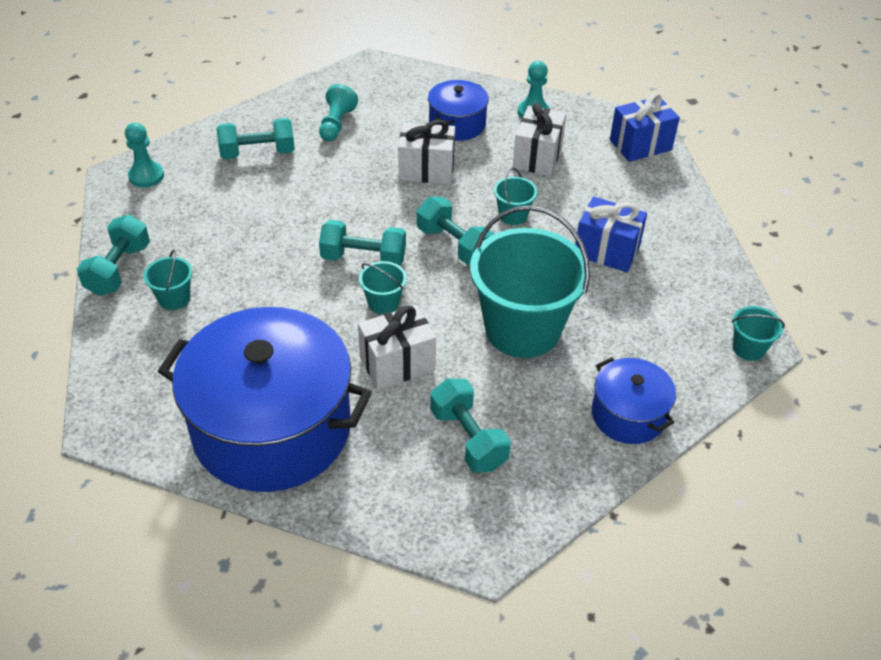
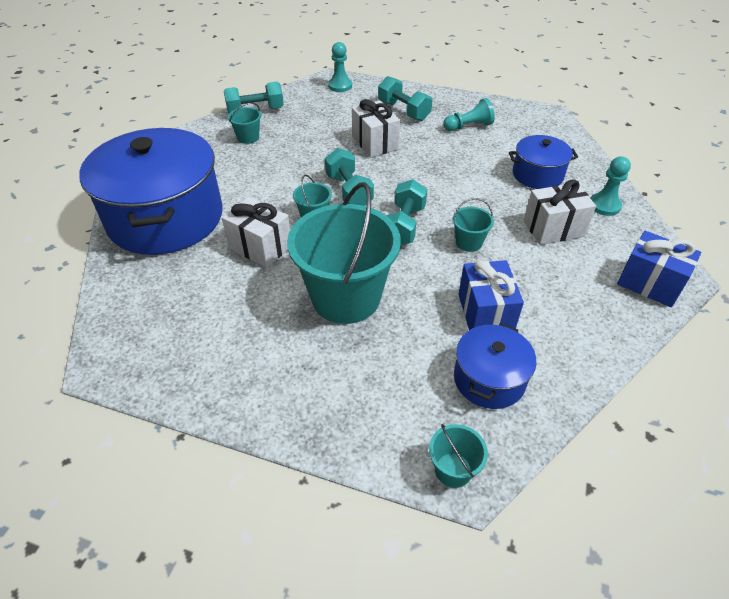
camera: 60 degrees right, 0 degrees up
white gift [398,120,455,184] -> white gift moved to [352,99,400,158]
turquoise dumbbell [430,379,511,473] -> none
blue pot [592,357,676,444] -> blue pot moved to [454,323,536,409]

